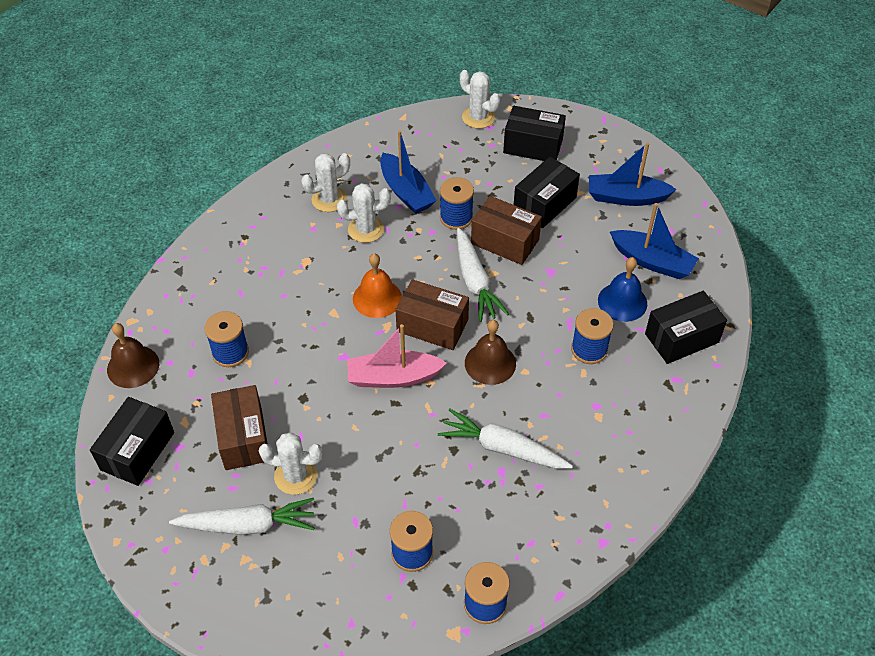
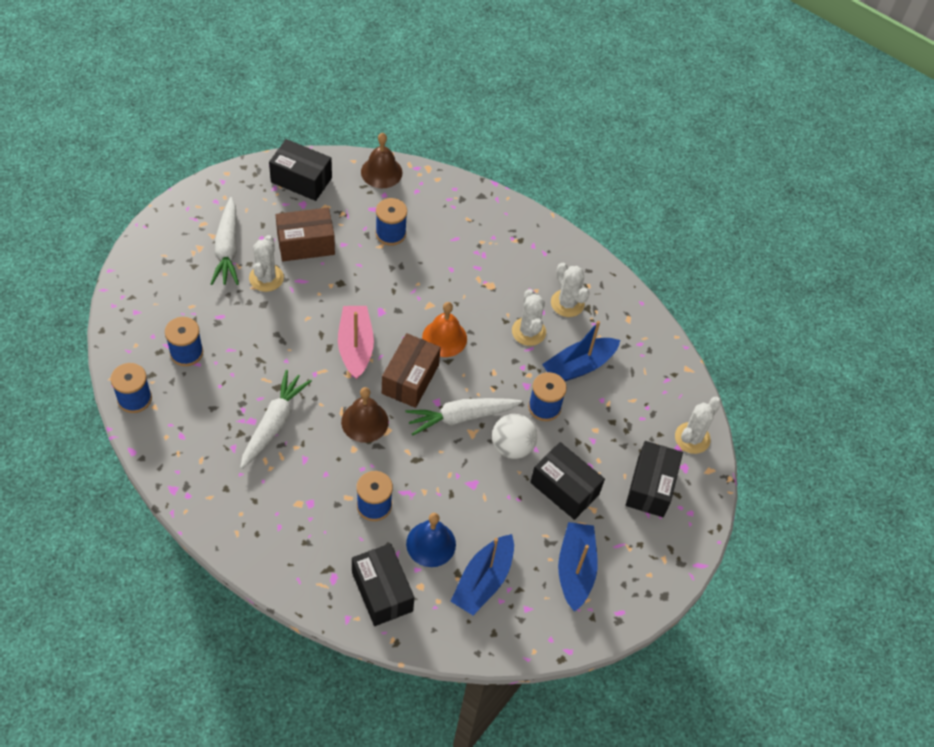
camera: 85 degrees right, 5 degrees up
brown box [471,196,542,265] -> white ball [492,414,537,459]

